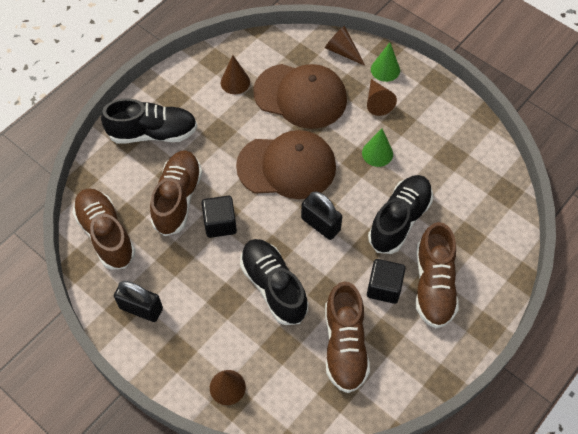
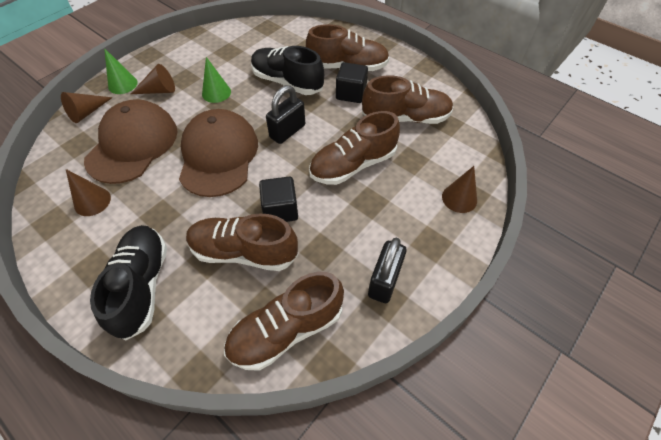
camera: 90 degrees left, 5 degrees down
black shoe [240,239,308,325] -> brown shoe [309,111,400,185]

